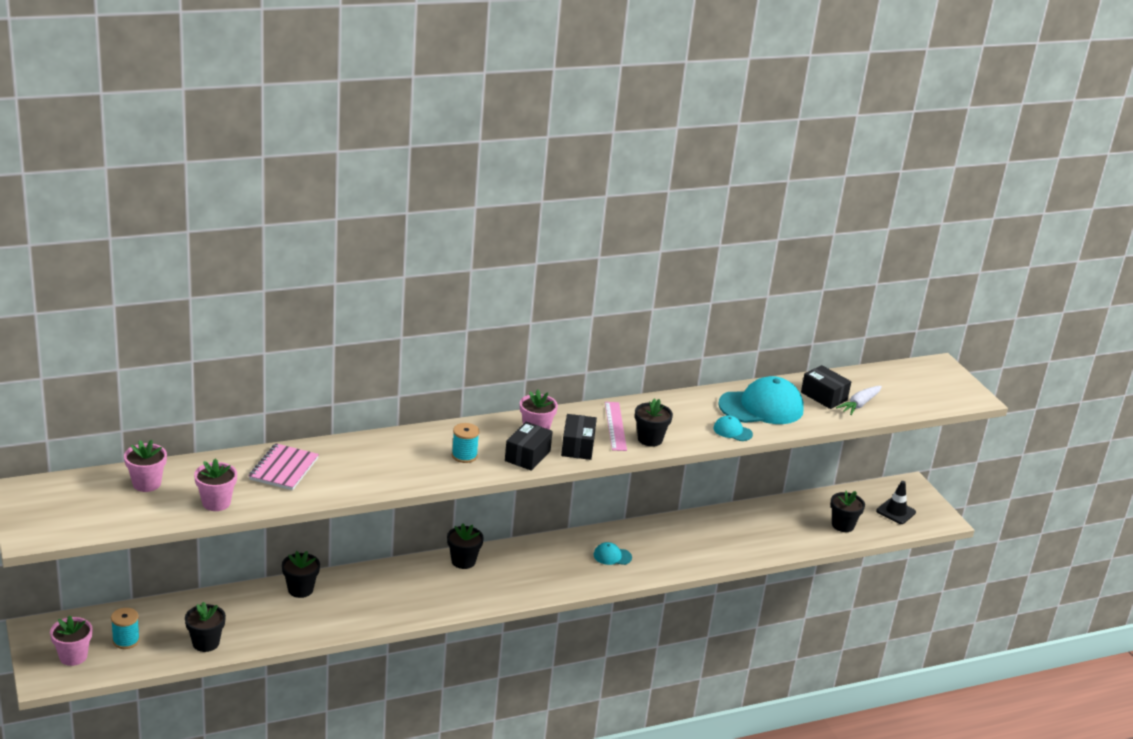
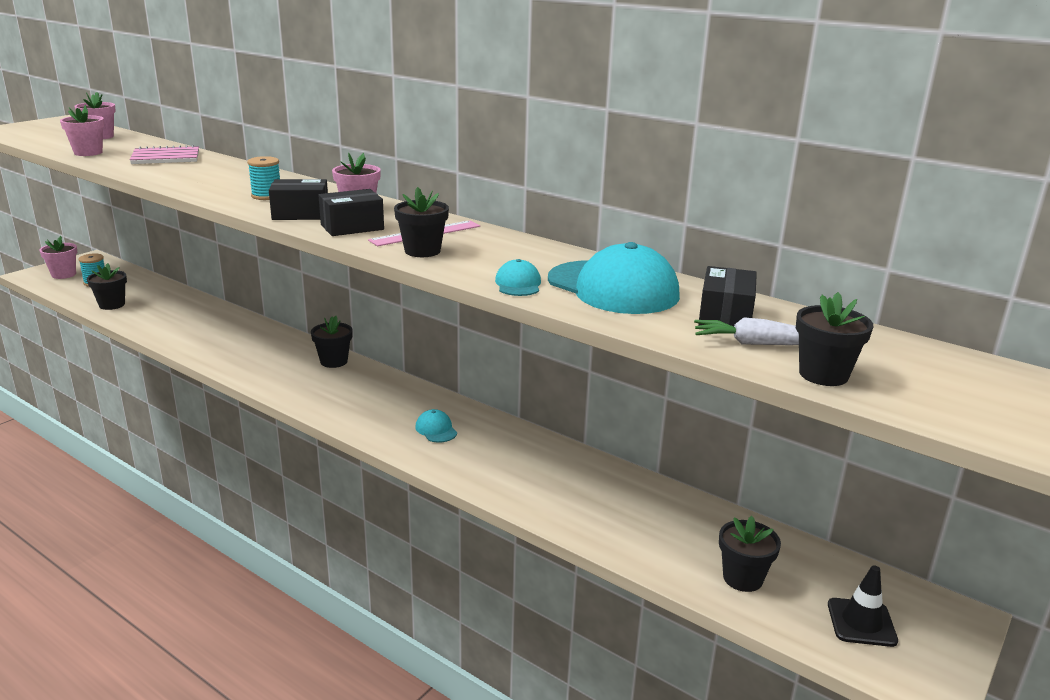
camera: 60 degrees right, 5 degrees down
black flower pot [282,551,320,598] -> black flower pot moved to [796,292,873,386]

